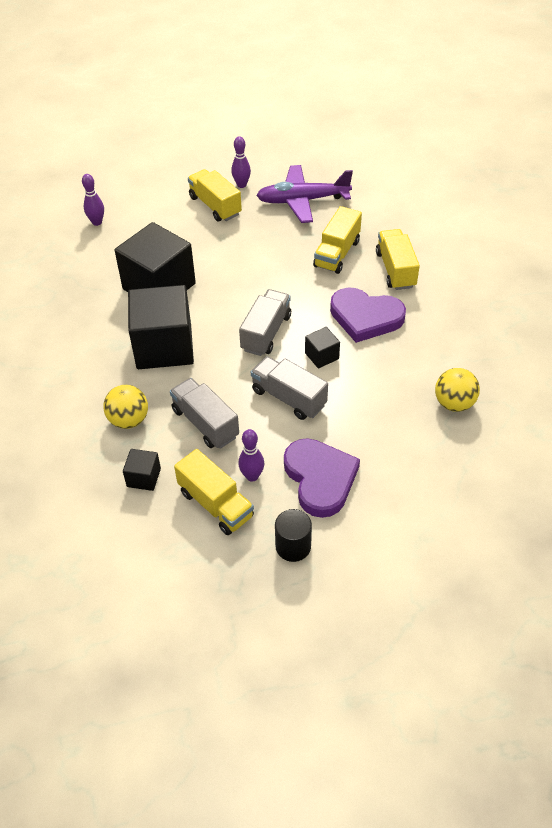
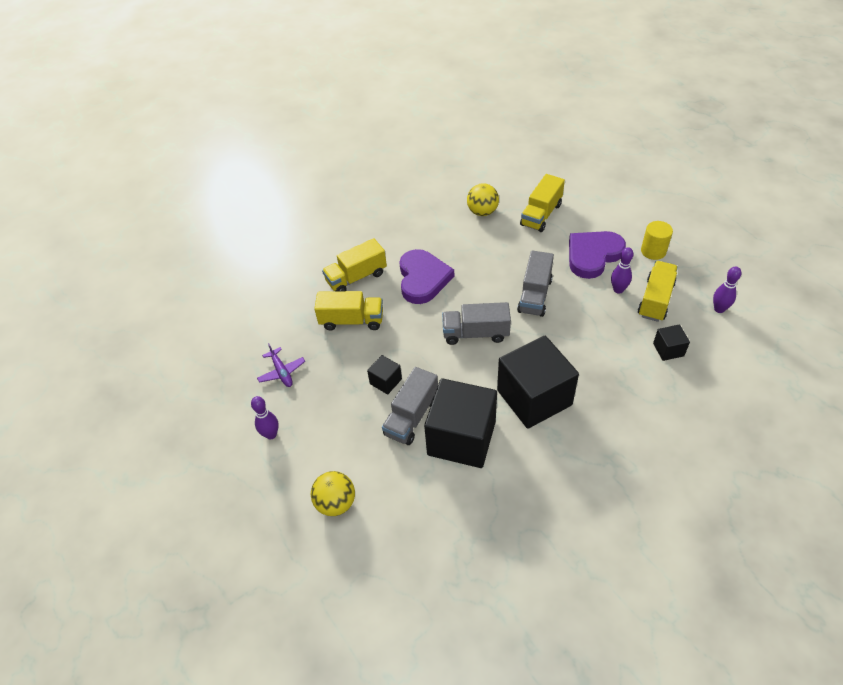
camera: 110 degrees left, 0 degrees up
purple bowling pin [82,174,104,226] -> purple bowling pin moved to [713,266,741,313]
yellow ball [103,385,148,429] -> yellow ball moved to [311,471,355,516]
grey truck [170,378,239,449] -> grey truck moved to [382,367,438,445]
yellow truck [188,169,242,222] -> yellow truck moved to [520,174,565,232]
purple plane [256,165,353,223] -> purple plane [257,343,305,387], size x0.51
black cylinder [275,509,312,562] -> yellow cylinder [641,221,673,260]
black cube [305,327,340,369] -> black cube moved to [367,355,402,395]

